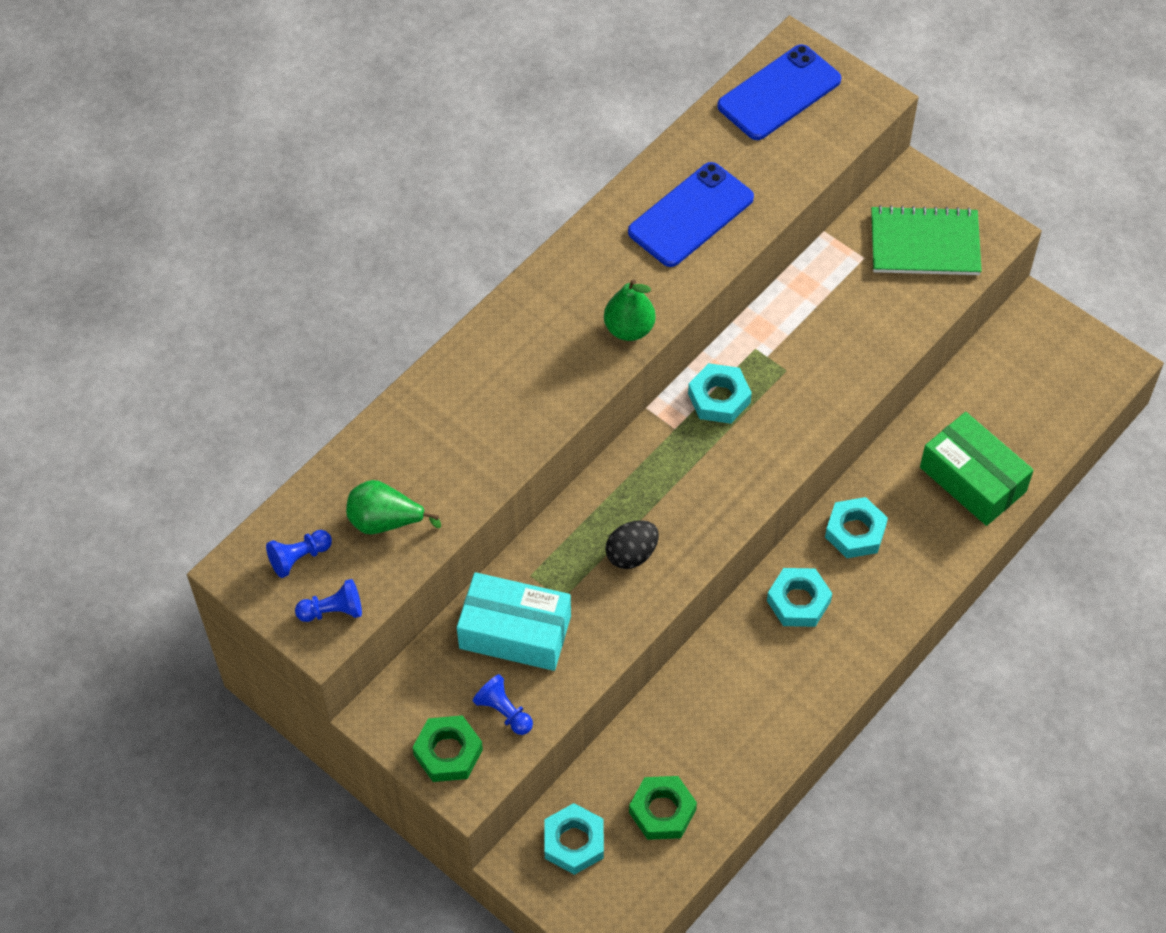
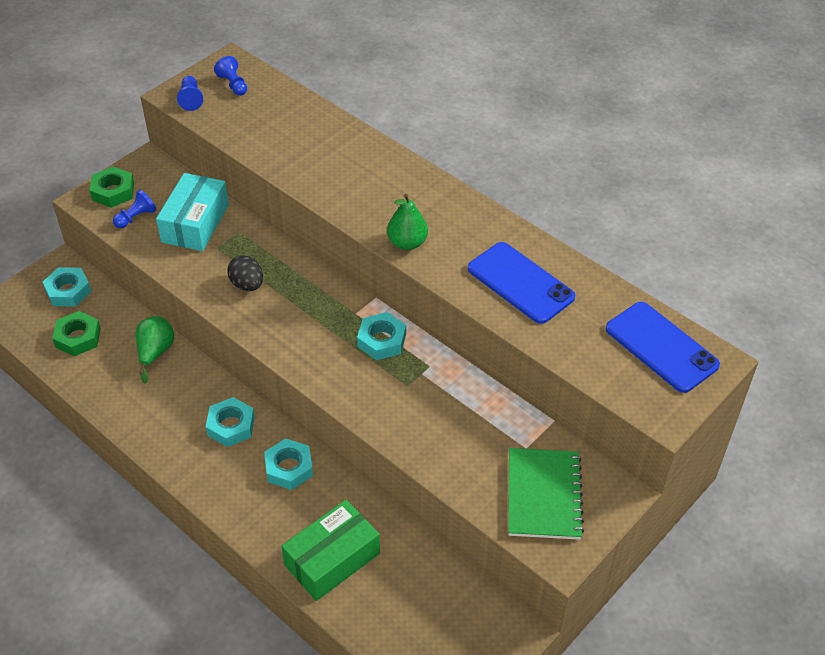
camera: 90 degrees right, 10 degrees down
green pear [346,480,441,534] -> green pear moved to [136,316,174,384]

